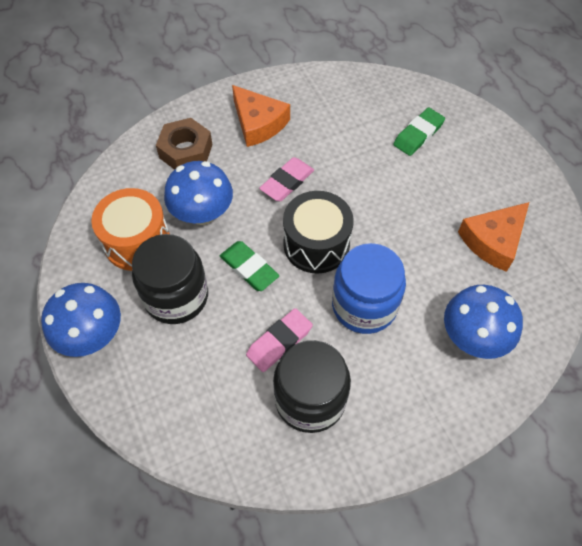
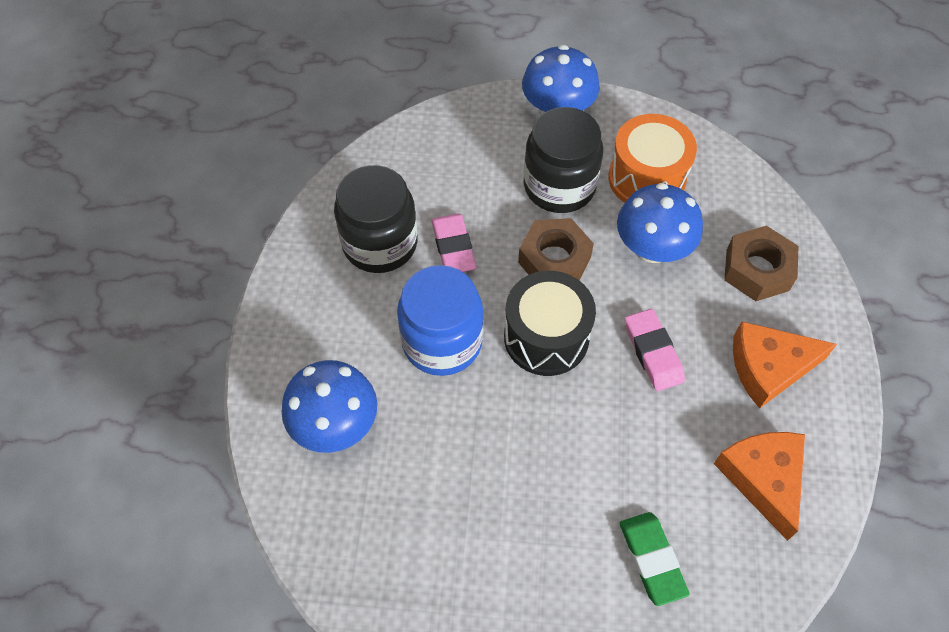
camera: 120 degrees right, 0 degrees up
green eraser [220,241,279,291] -> brown nut [518,218,594,281]
orange cheese [458,202,529,272] -> orange cheese moved to [714,432,805,541]

